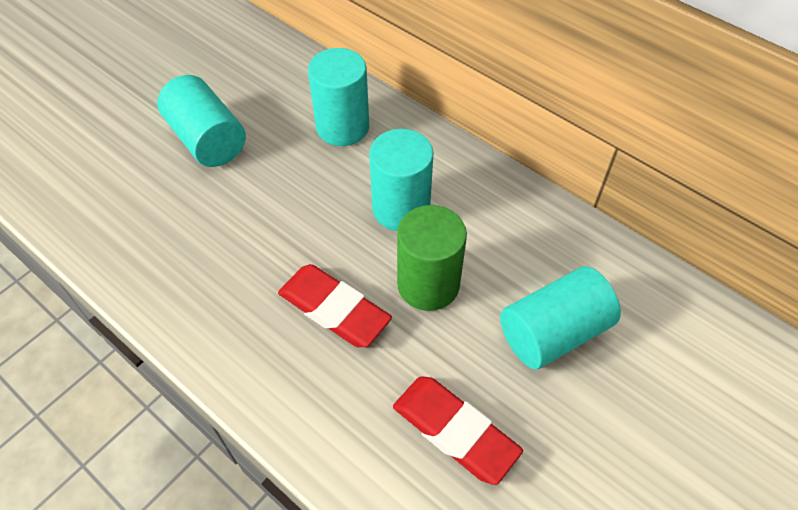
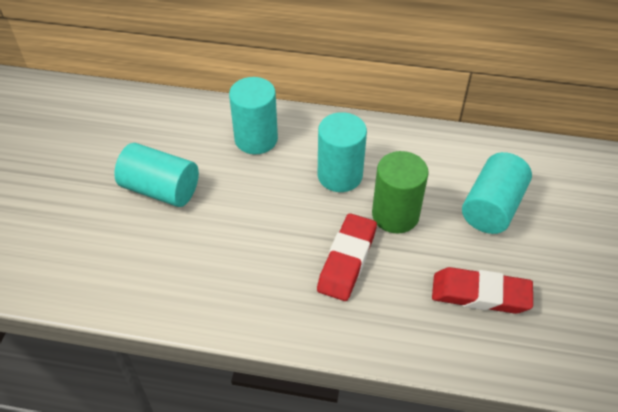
camera: 30 degrees left, 5 degrees down
red eraser [278,264,392,347] -> red eraser turned 75 degrees counterclockwise [317,213,377,301]

